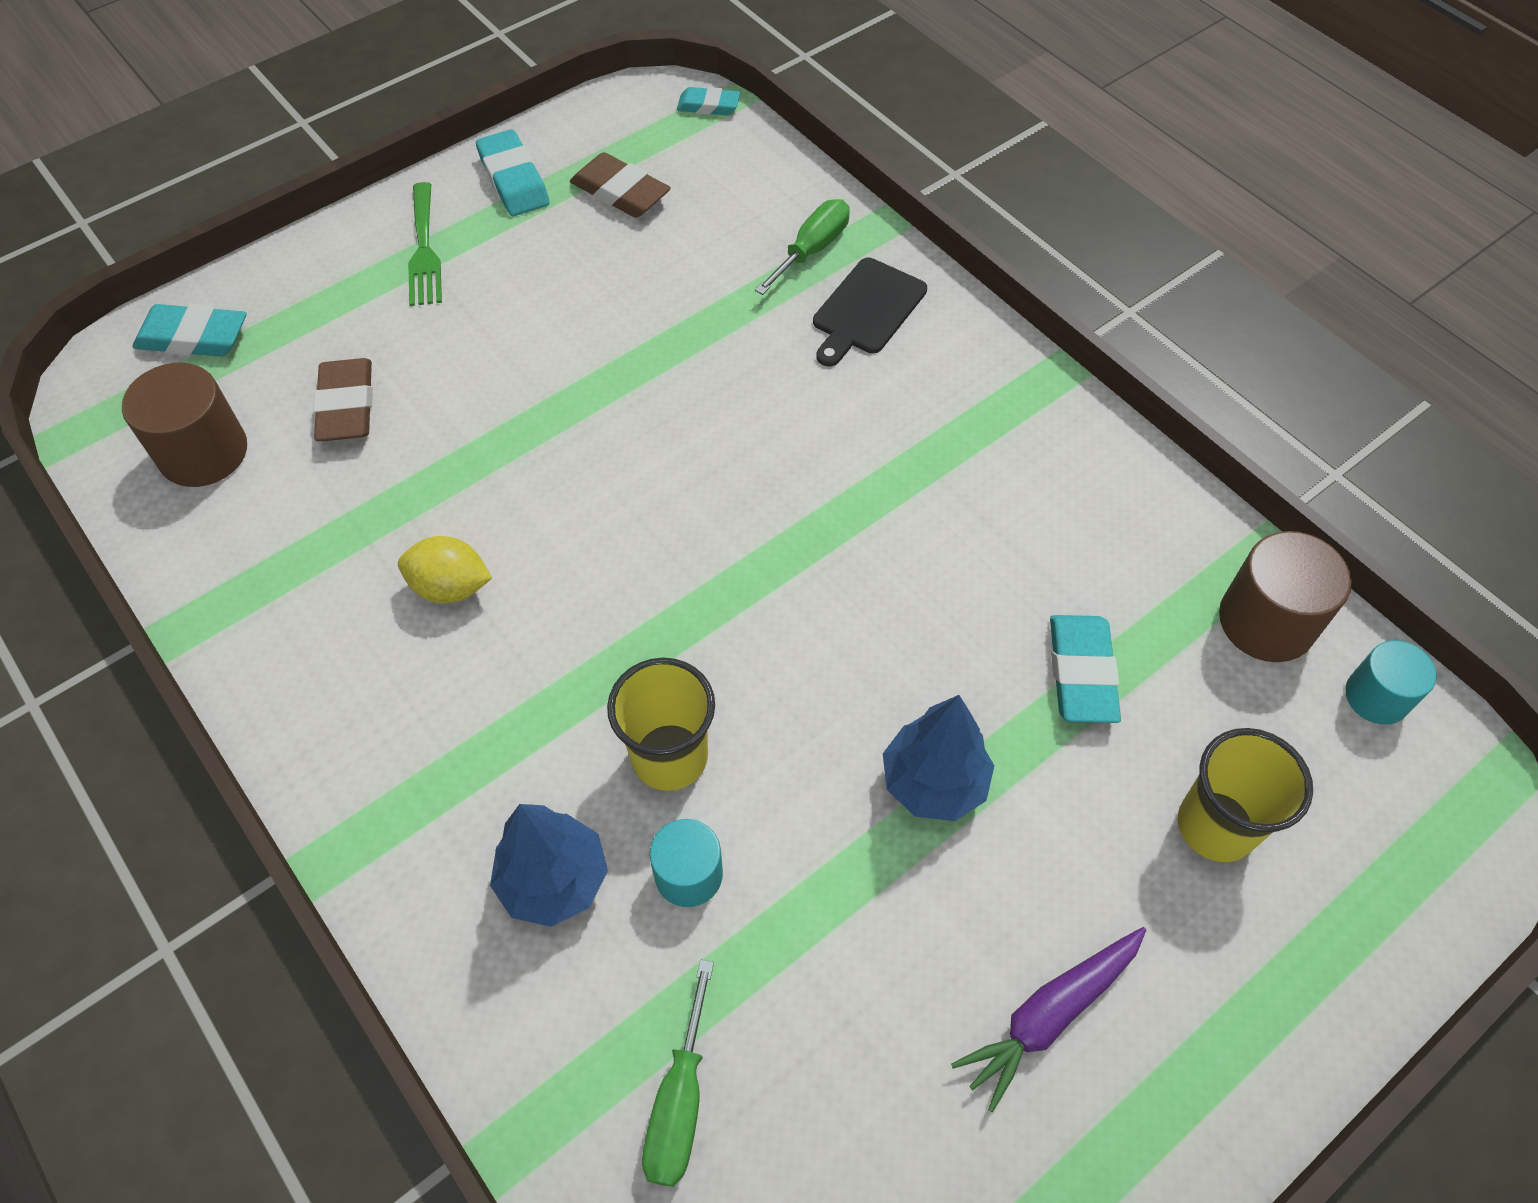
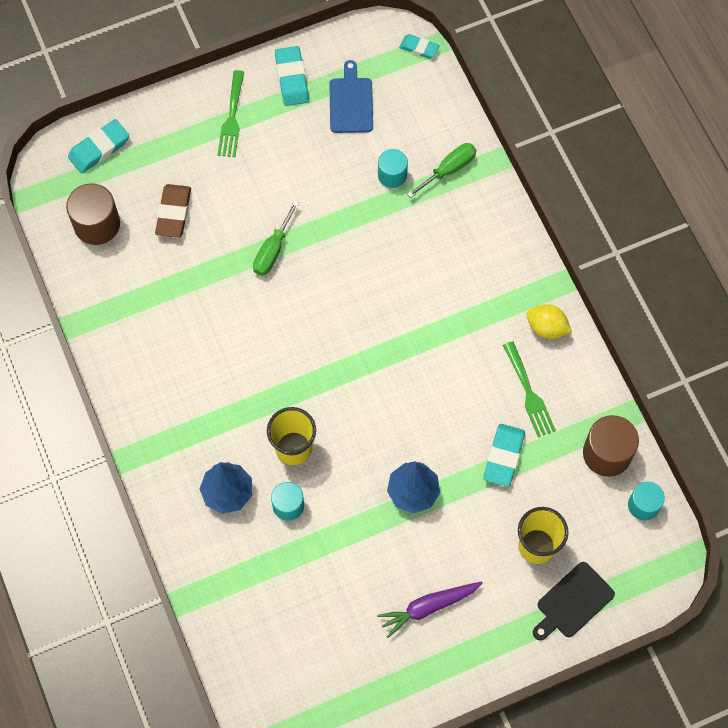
camera: 15 degrees right, 10 degrees up
turquoise eraser [132,304,246,357] -> turquoise eraser turned 60 degrees counterclockwise [68,119,129,174]
yellow lemon [398,536,492,604] -> yellow lemon moved to [527,304,572,339]
brown eraser [570,152,671,218] -> blue cutting board [329,60,373,133]
green screwdriver [642,960,714,1187] -> green screwdriver moved to [253,201,299,276]
black cutting board [813,258,927,367] -> black cutting board moved to [533,562,615,641]
none -> turquoise cylinder [378,149,408,188]
none -> green fork [503,341,556,438]

